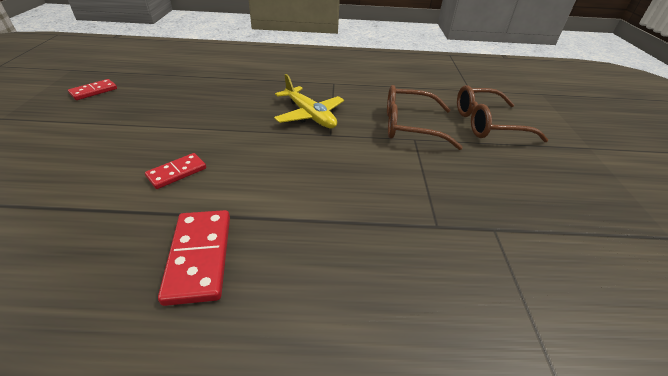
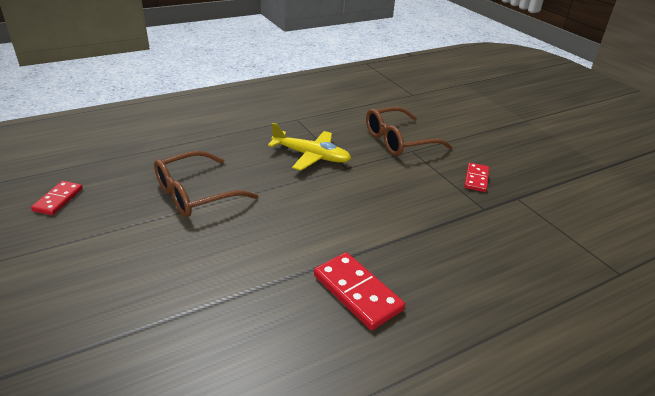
camera: 30 degrees left, 5 degrees down
red domino [145,153,206,189] -> red domino moved to [464,163,489,192]
brown glasses [457,85,548,142] -> brown glasses moved to [154,151,259,217]

